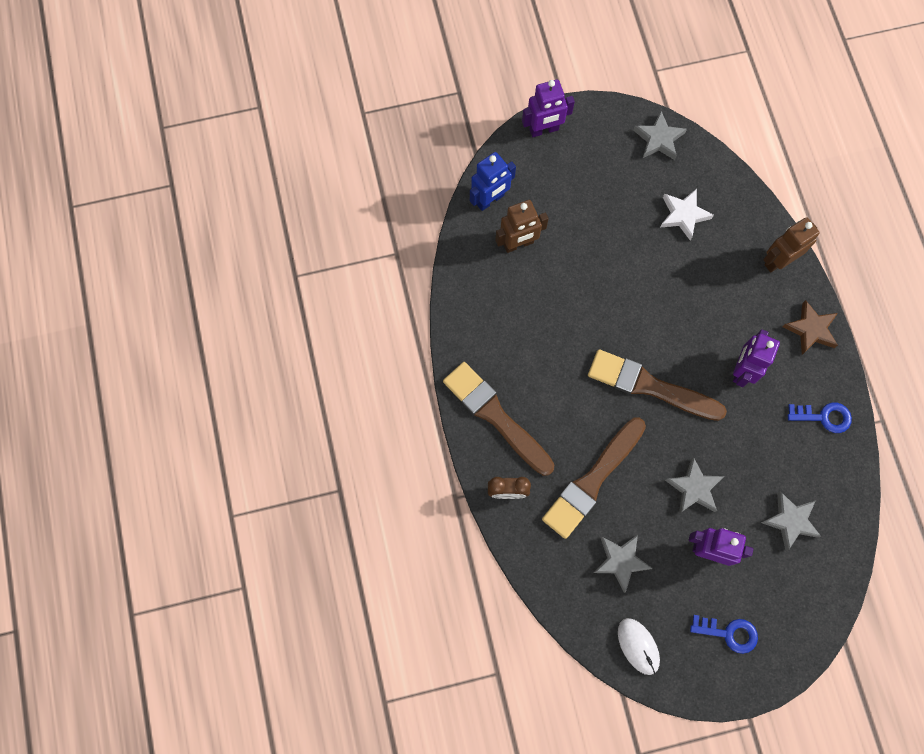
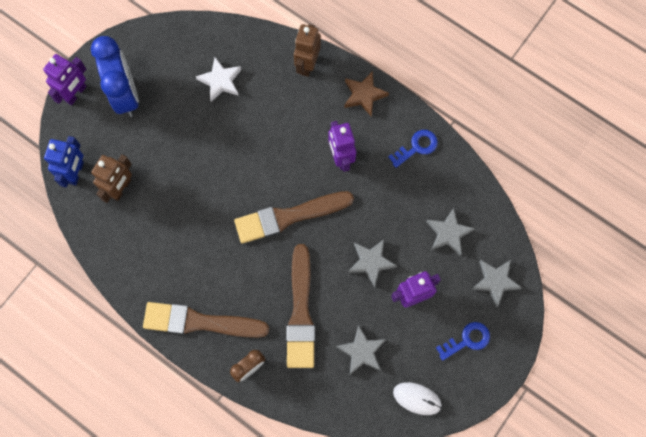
camera: 40 degrees left, 0 degrees up
grey star [633,111,687,160] -> grey star moved to [471,260,522,307]
none -> blue clock [91,36,139,117]

